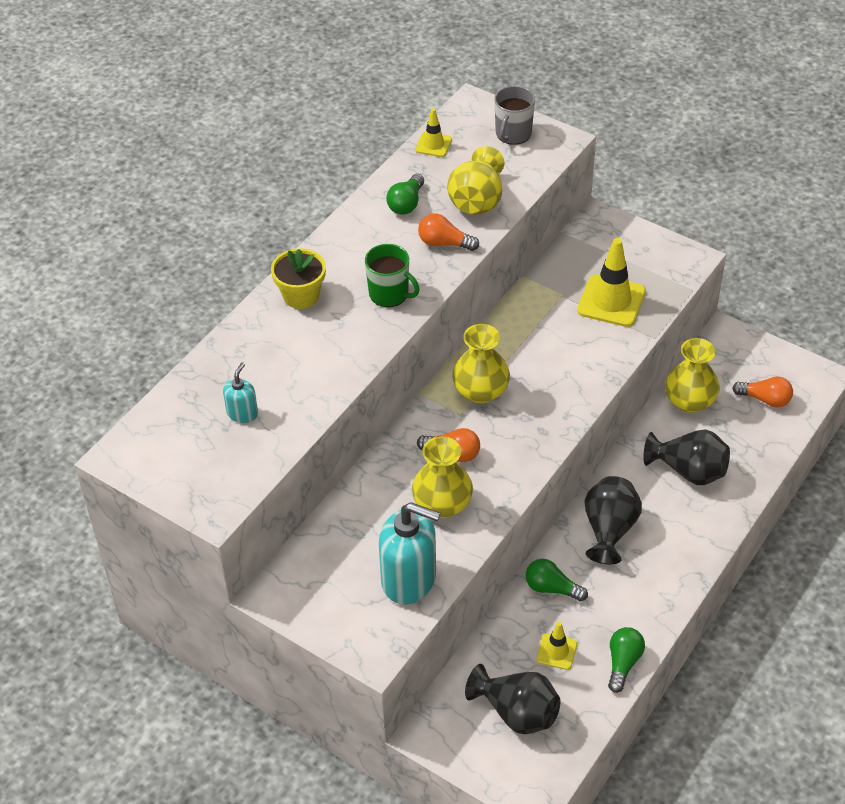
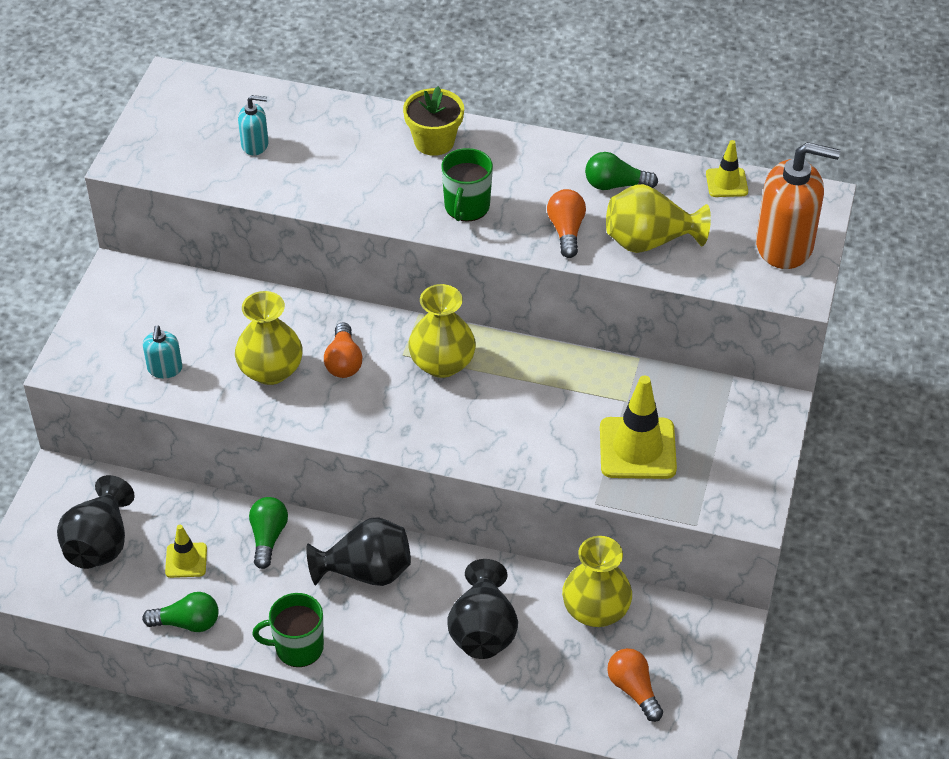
camera: 70 degrees right, 0 degrees up
turquoise soap dispenser [379,502,440,605] -> turquoise soap dispenser [143,325,182,378], size x0.49
grey mug [494,86,535,145] -> orange soap dispenser [756,142,840,269]
orange light bulb [732,376,793,408] -> orange light bulb turned 150 degrees clockwise [607,648,663,722]
none -> green mug [252,593,324,667]

